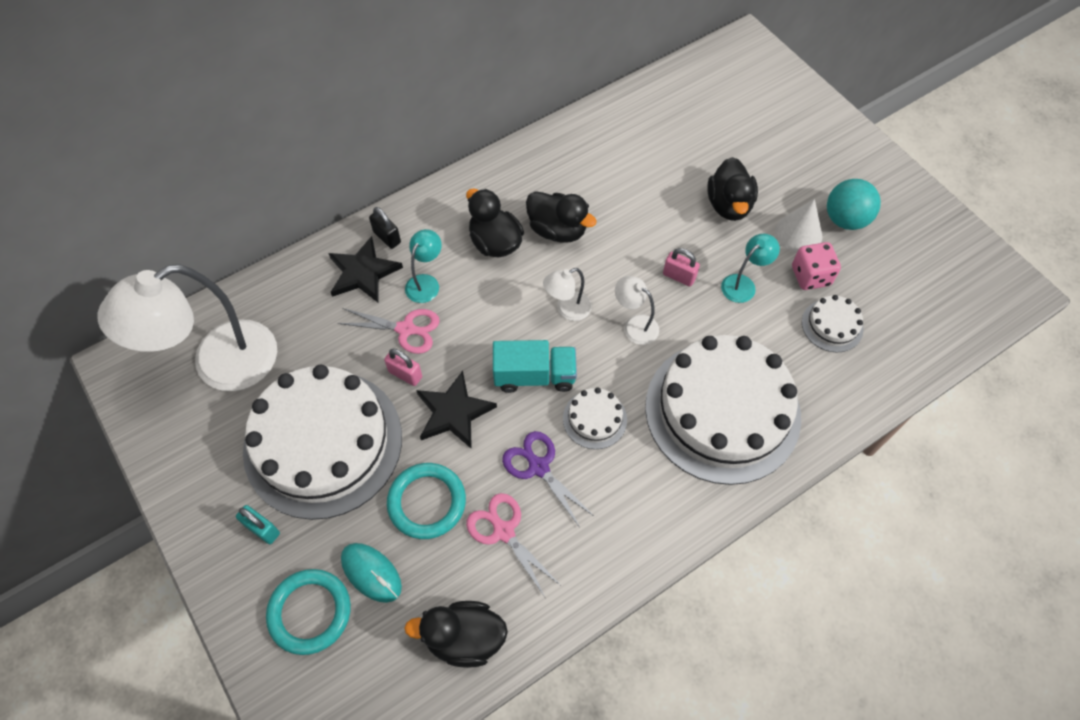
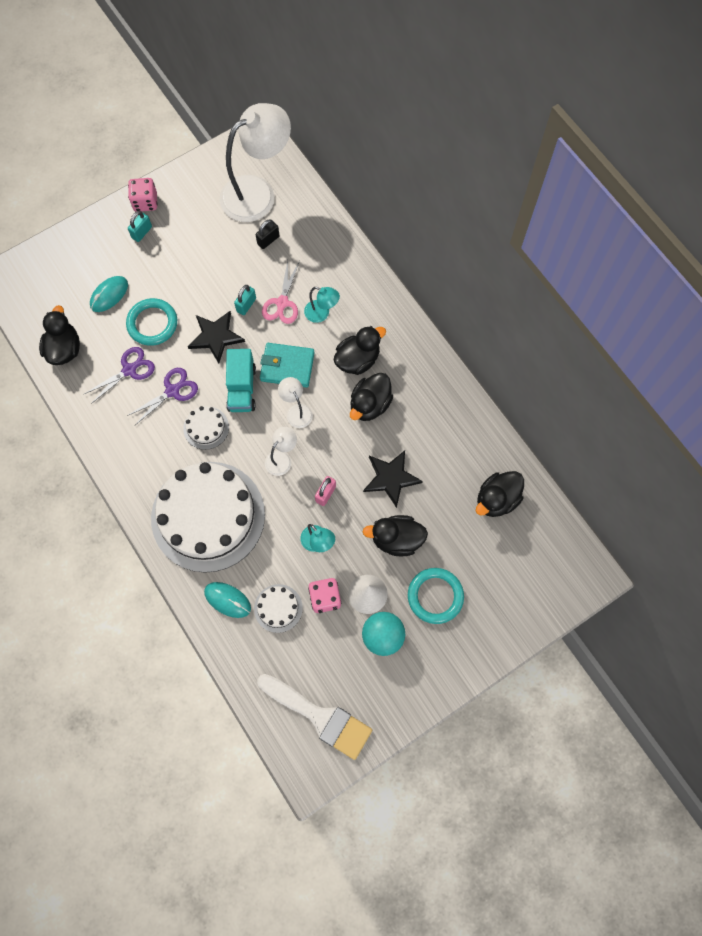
camera: 90 degrees right, 10 degrees up
white lamp [98,264,277,391] -> white lamp turned 90 degrees clockwise [220,103,291,222]
white cake [243,365,402,520] -> none
turquoise ring [266,569,351,655] -> turquoise ring moved to [408,568,464,624]
black star [328,236,403,302] -> black star moved to [363,450,423,508]
black padlock [369,207,401,249] -> black padlock moved to [256,219,280,249]
pink padlock [384,348,422,386] -> turquoise padlock [234,285,256,315]
pink scissors [466,493,560,597] -> purple scissors [84,347,155,404]
none -> pink dice [128,178,158,212]
none -> turquoise mouse [204,582,251,618]
none -> white brush [257,674,372,760]
none -> turquoise wallet [260,343,314,388]
none -> black duck [476,471,524,517]

